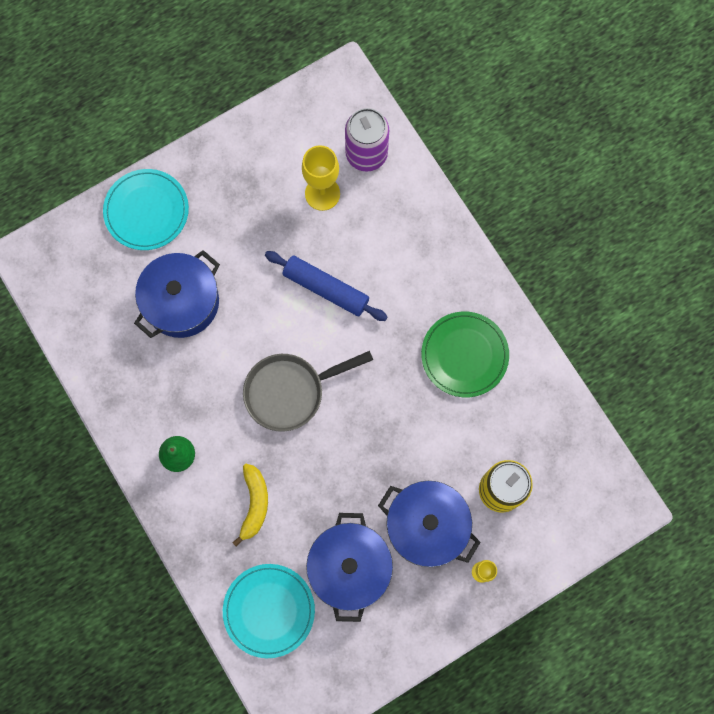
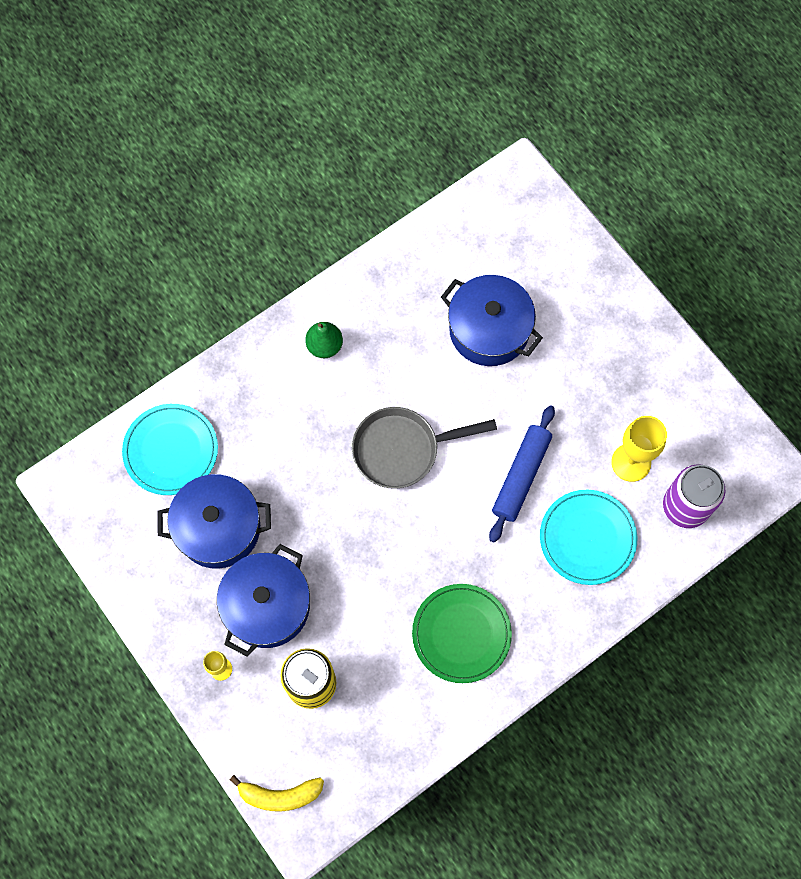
camera: 85 degrees right, 5 degrees down
turquoise plate [103,169,189,250] -> turquoise plate moved to [540,490,637,585]
yellow banana [232,464,268,547] -> yellow banana moved to [230,775,324,811]
grey pan [243,351,373,432] -> grey pan turned 75 degrees counterclockwise [352,407,497,489]

